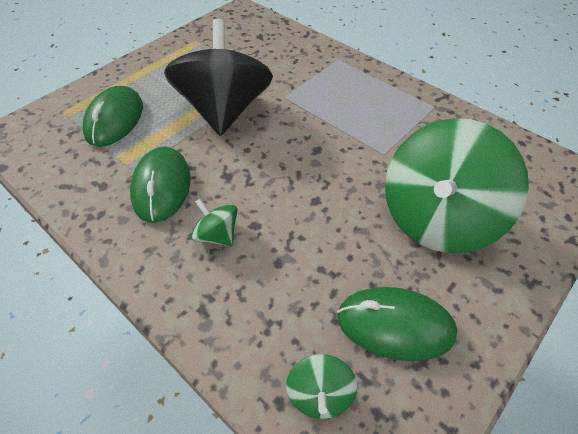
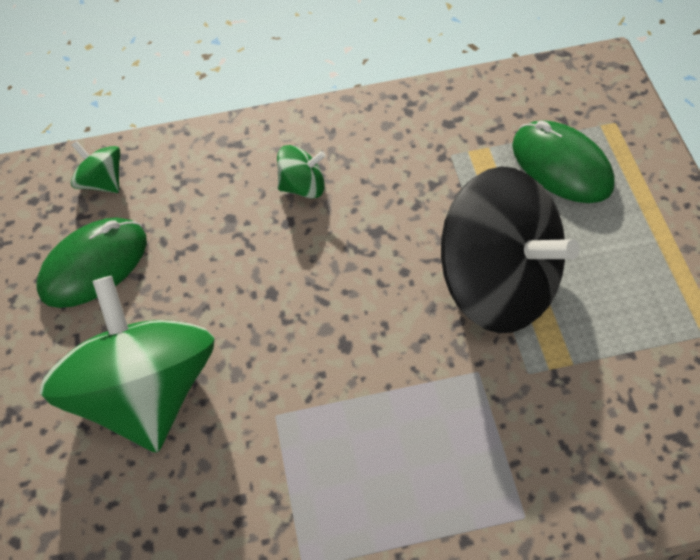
camera: 130 degrees right, 5 degrees up
green mouse [130,147,191,223] -> none

